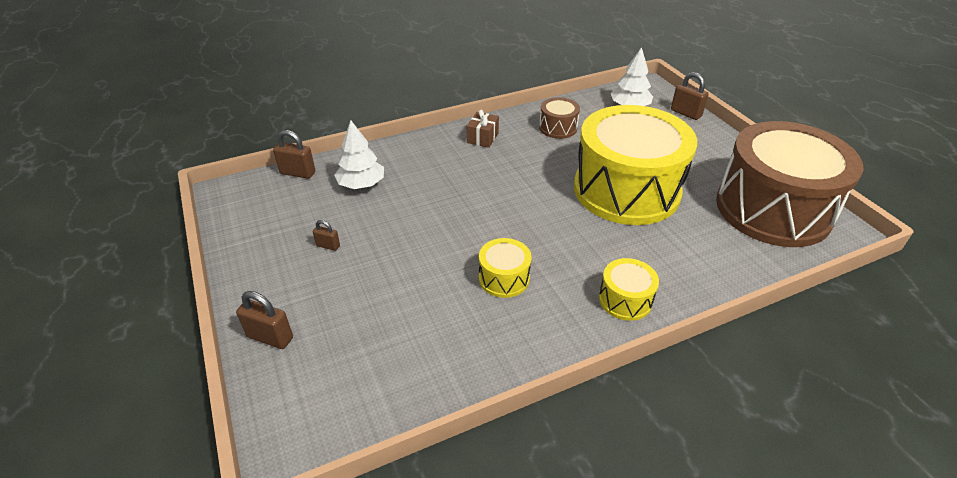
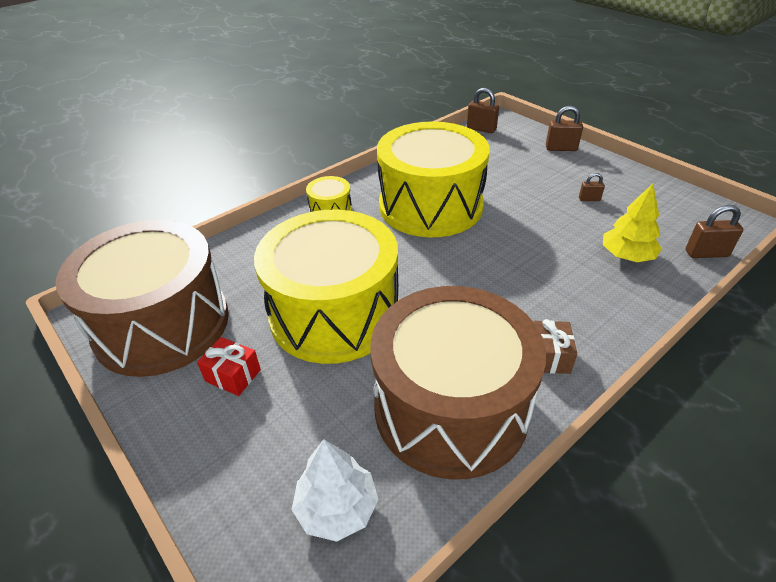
camera: 165 degrees right, 0 degrees up
white tree [334,120,384,189] -> yellow tree [603,184,662,262]
yellow drum [479,238,531,298] -> yellow drum [377,121,490,237], size x2.43
brown drum [539,97,580,139] -> brown drum [370,286,546,479], size x2.43
brown padlock [671,72,709,120] -> brown padlock moved to [467,88,499,133]
none -> red gift [197,337,261,396]

